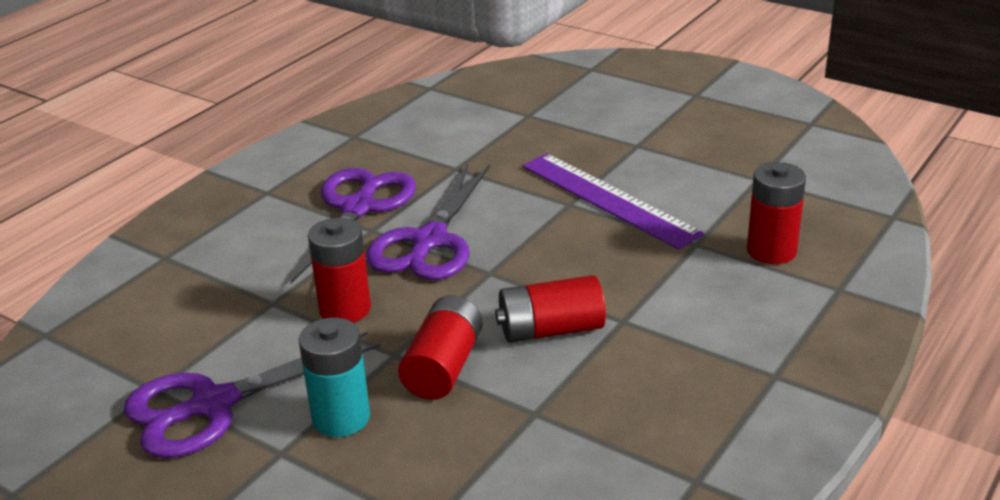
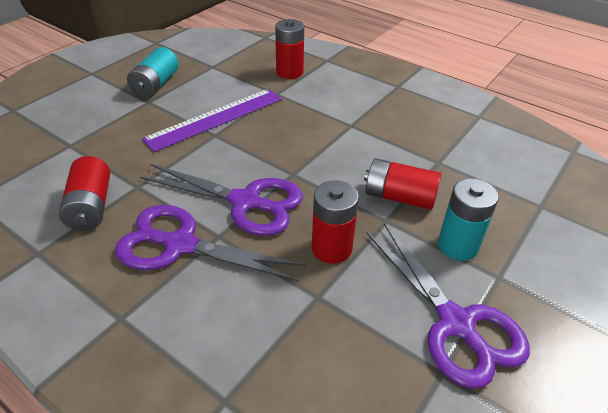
camera: 90 degrees left, 10 degrees up
red battery [495,275,606,343] -> red battery moved to [59,156,110,231]
none -> turquoise battery [127,47,179,98]

